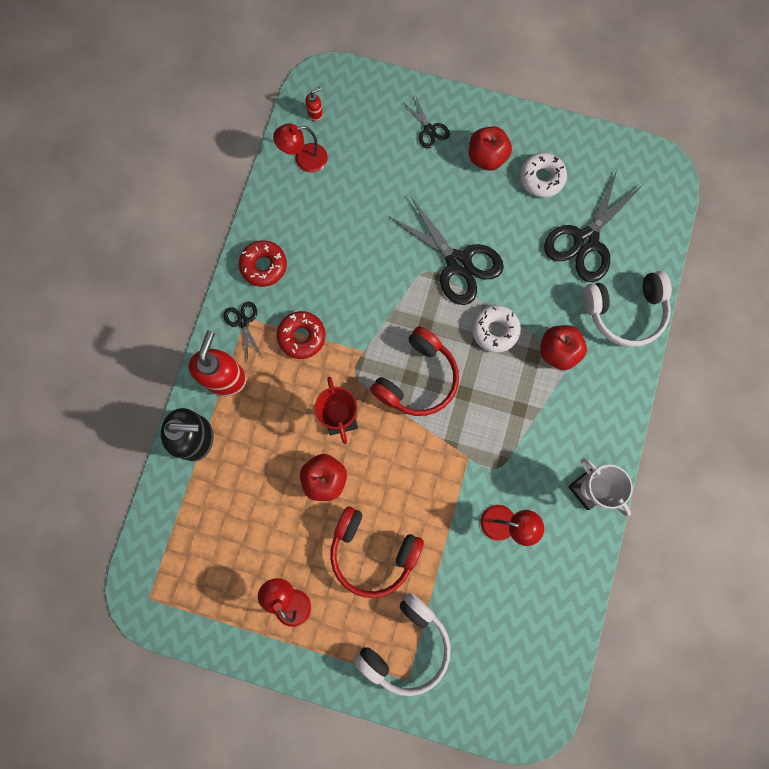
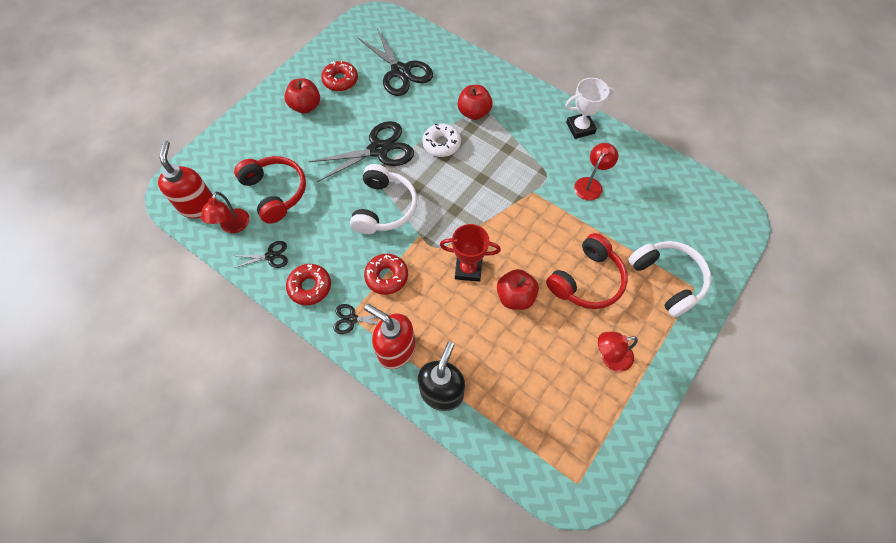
camera: 70 degrees left, 15 degrees down
red soap dispenser [305,87,323,121] -> red soap dispenser [158,140,213,218], size x2.30
red headphones [370,326,459,416] -> red headphones moved to [234,156,306,224]
black scissors [403,95,450,149] -> black scissors moved to [234,241,288,268]
white donut [520,153,567,197] -> red donut [321,60,358,91]
white headphones [583,271,672,347] -> white headphones moved to [350,164,417,234]

